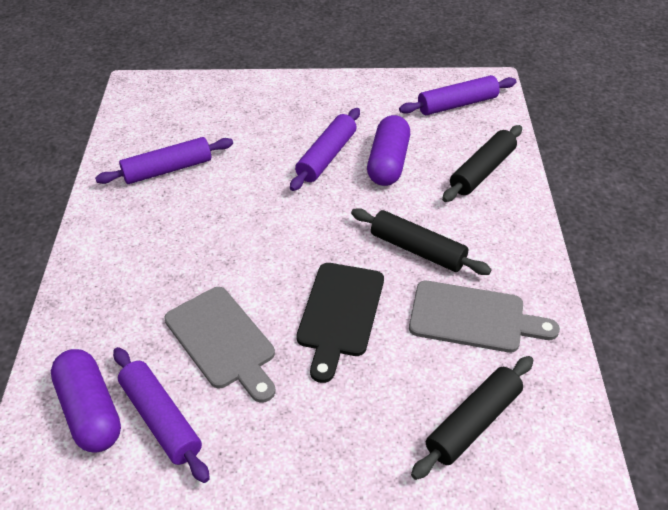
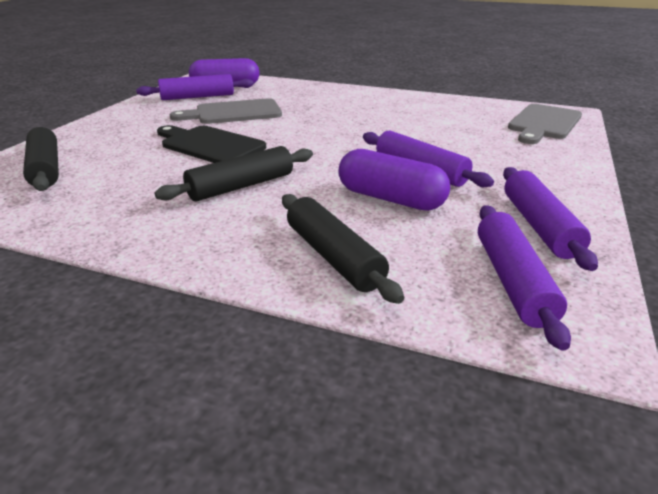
camera: 110 degrees right, 15 degrees down
purple rolling pin [95,137,233,184] -> purple rolling pin moved to [503,167,598,271]
grey cutting board [409,281,560,353] -> grey cutting board moved to [508,104,582,144]

